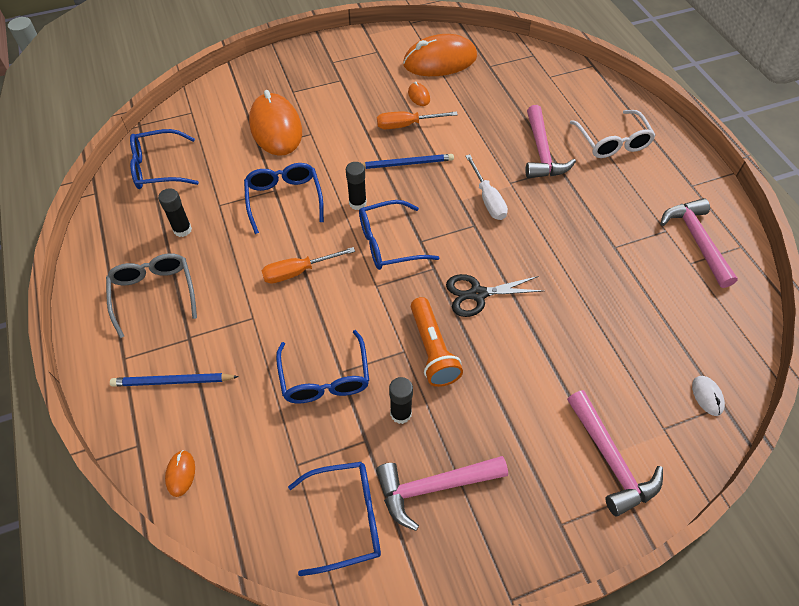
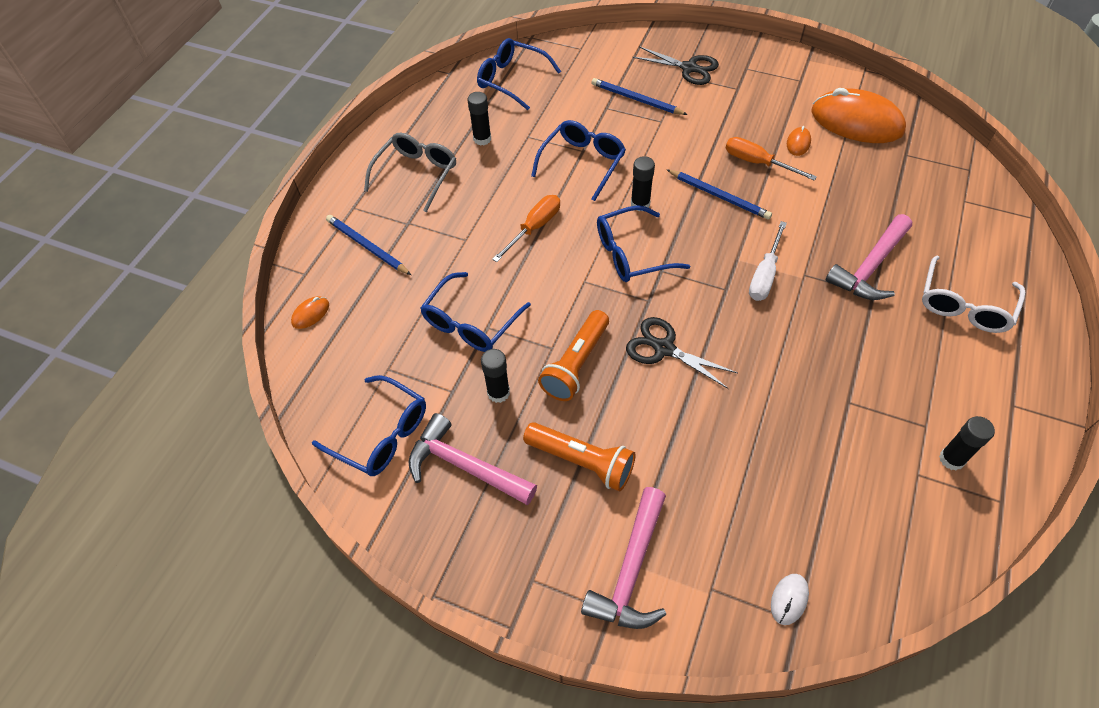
camera: 45 degrees right, 0 degrees up
orange mouse [249,90,302,156] -> blue pencil [591,78,688,115]
orange screwdriver [262,247,355,284] -> orange screwdriver turned 105 degrees clockwise [492,195,560,262]
blue glasses [359,200,439,270] -> blue glasses turned 45 degrees counterclockwise [597,205,690,282]
pink hammer [660,198,738,288] -> black glue stick [939,416,995,470]
none -> orange flashlight [523,422,636,491]
none -> black scissors [632,46,719,85]

